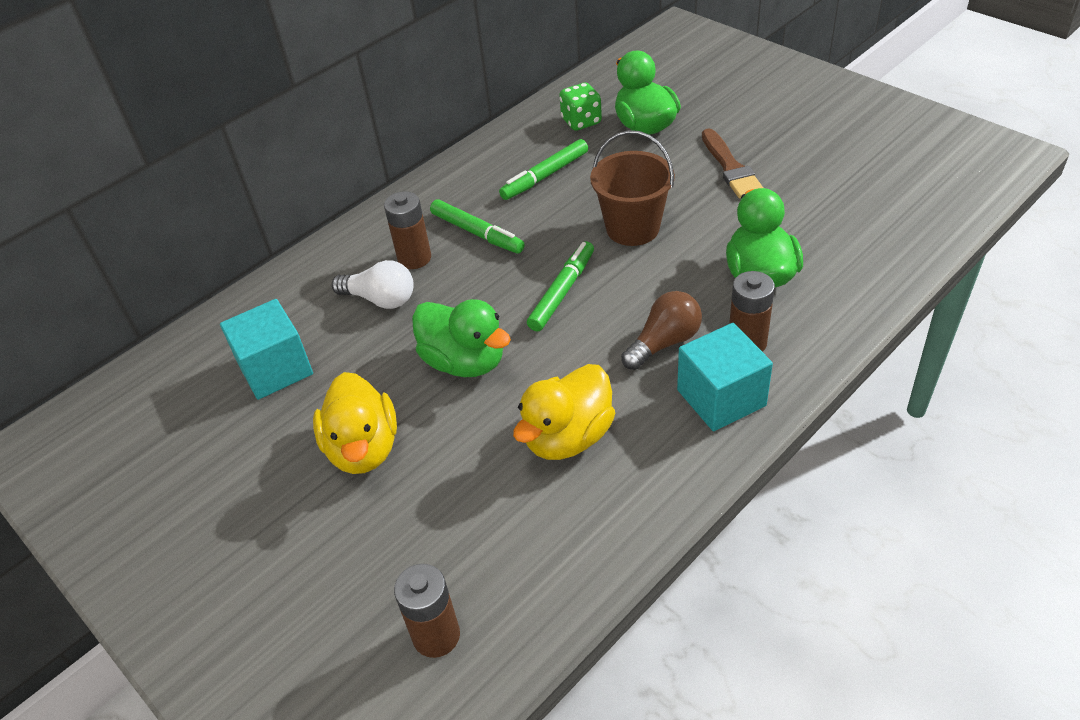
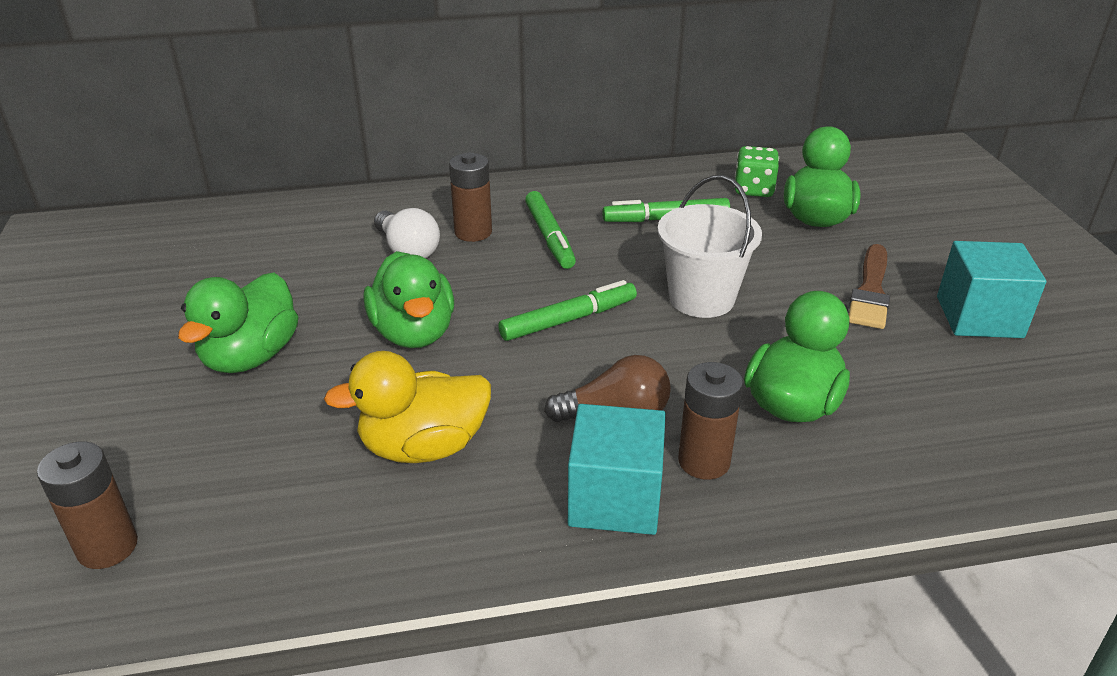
camera: 30 degrees right, 10 degrees down
turquoise cube [220,299,313,400] -> turquoise cube moved to [937,241,1046,338]
yellow duck [313,372,397,474] -> green duck [178,272,298,373]
brown bucket [590,130,675,246] -> white bucket [657,175,762,318]

